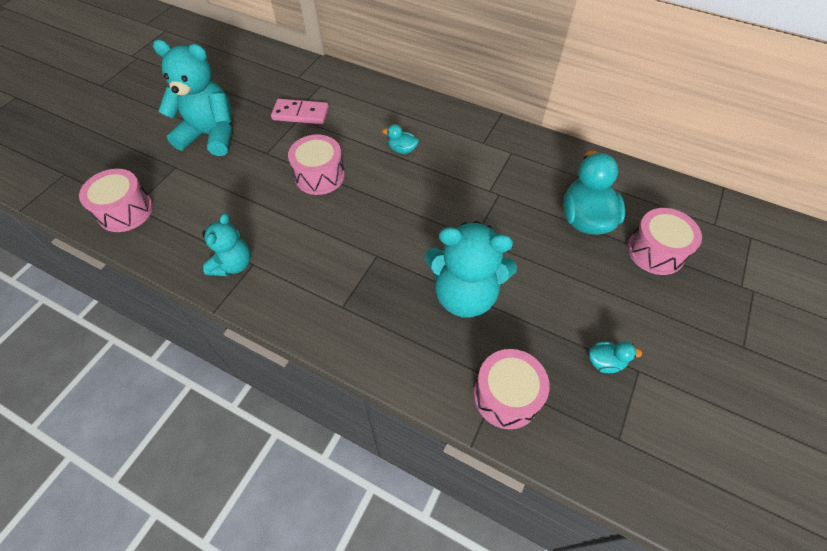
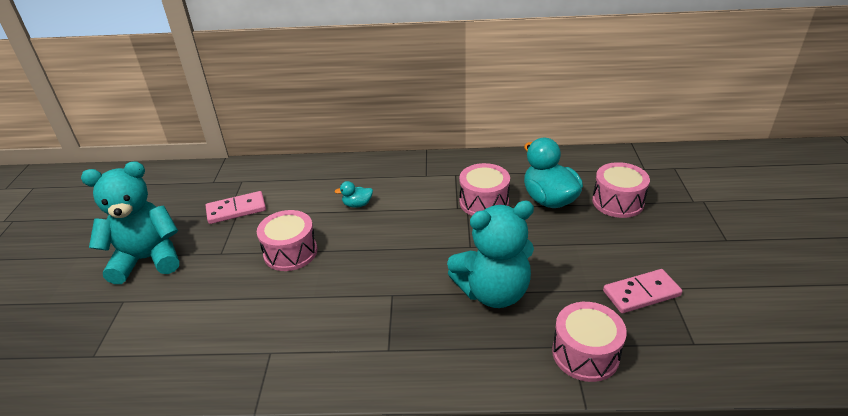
camera: 25 degrees left, 20 degrees down
pink drum [79,169,153,232] -> pink drum moved to [459,163,510,216]
turquoise teddy bear [202,213,251,276] -> none
turquoise duck [589,341,642,373] -> pink domino [603,269,683,313]

